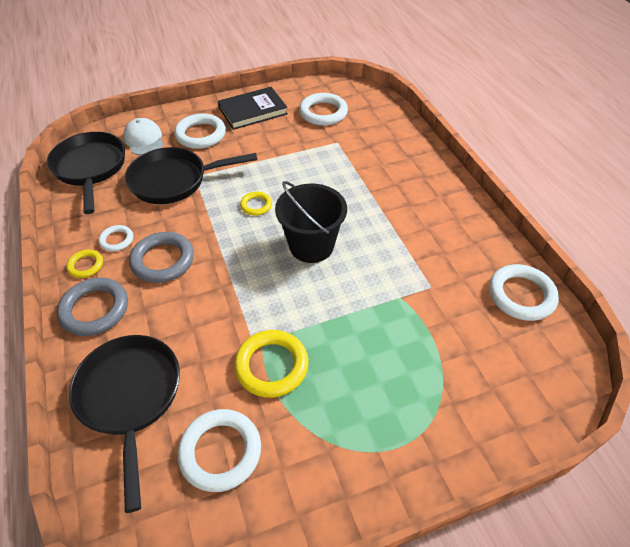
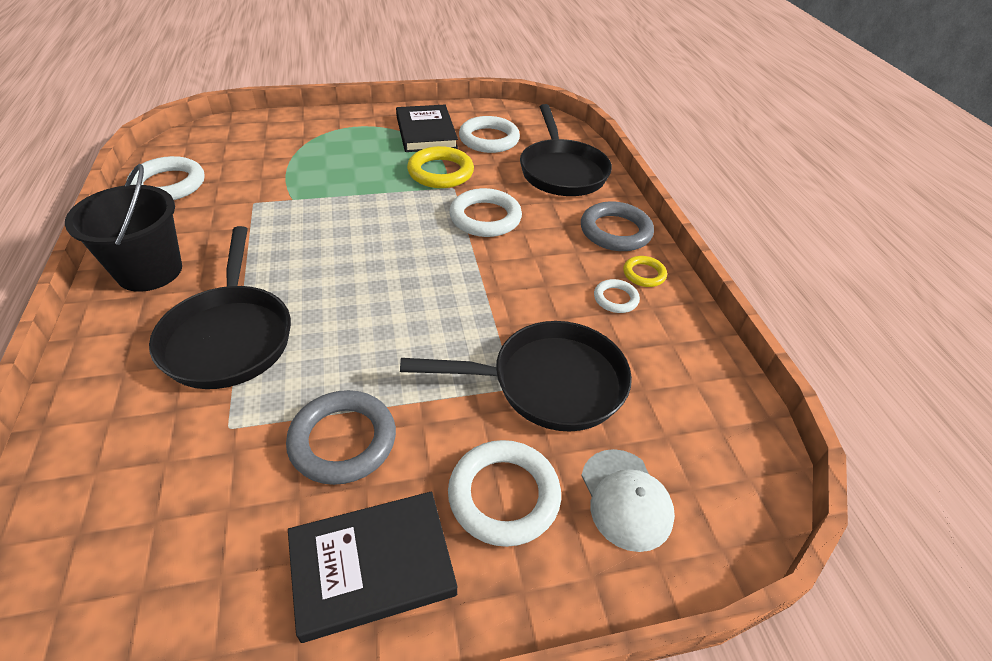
camera: 175 degrees left, 5 degrees down
black pan [47,132,125,214] -> black pan moved to [149,226,291,389]
grey ring [129,232,194,283] -> grey ring moved to [286,390,396,485]
yellow ring [240,192,272,216] -> none
black bucket [275,181,347,263] -> black bucket moved to [65,164,182,292]
white ring [299,93,348,126] -> white ring moved to [449,188,522,237]
none -> black book [396,105,458,152]

